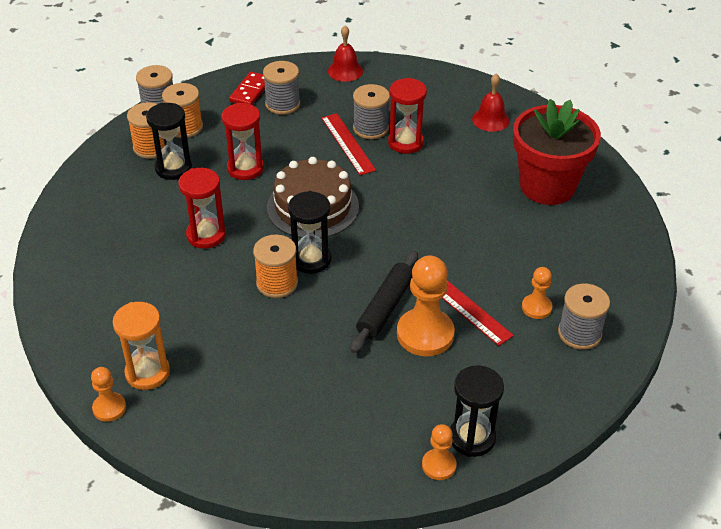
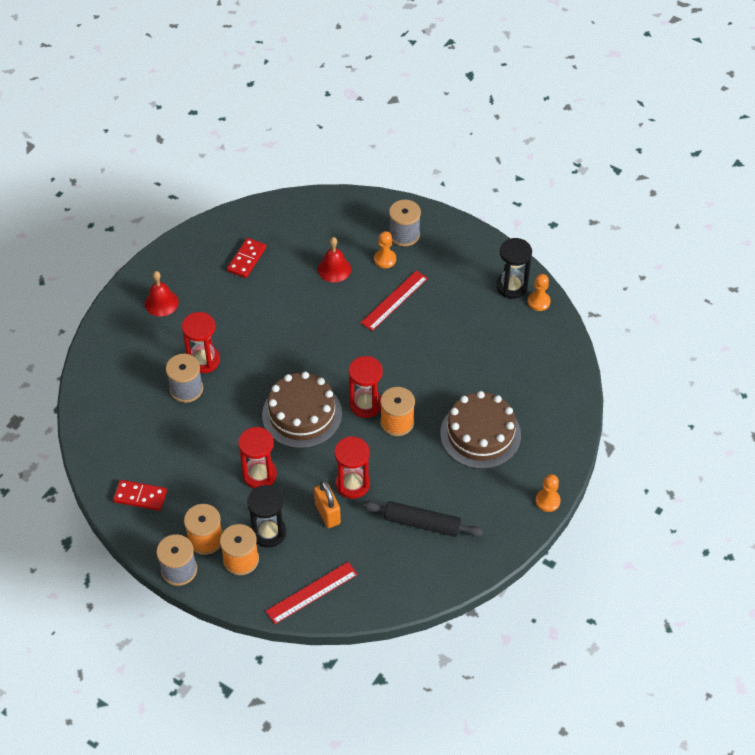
camera: 100 degrees left, 10 degrees up
orange hourglass [113,302,170,390] -> none
grey spool [263,61,300,115] -> none
black hourglass [288,191,331,274] -> red hourglass [349,356,383,418]
red ruler [321,113,376,175] -> red ruler moved to [266,562,358,624]
red bell [328,26,363,82] -> red bell moved to [318,237,351,282]
black rolling pin [351,251,418,353] -> black rolling pin moved to [363,501,483,537]
orange pawn [397,256,455,356] -> none
red flower pot [513,99,601,205] -> red domino [227,238,266,278]
none -> orange padlock [314,481,341,528]
none -> brown cake [440,391,521,469]

